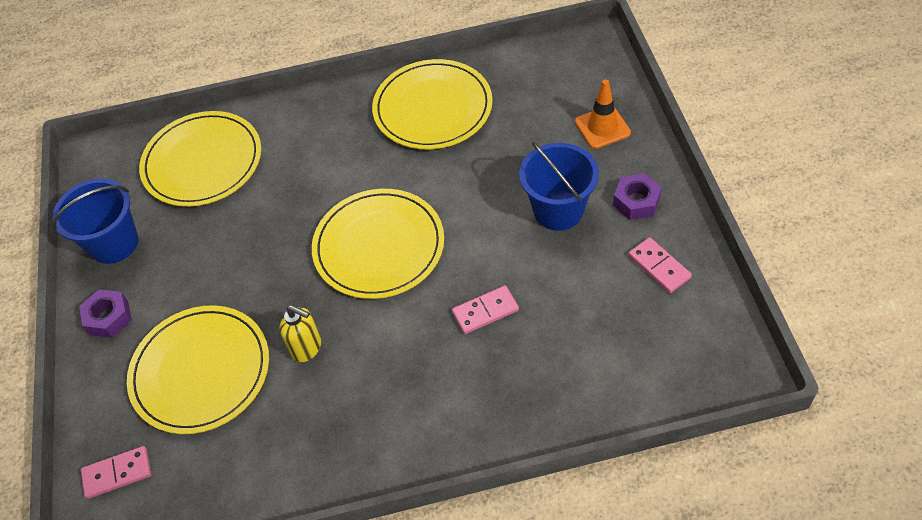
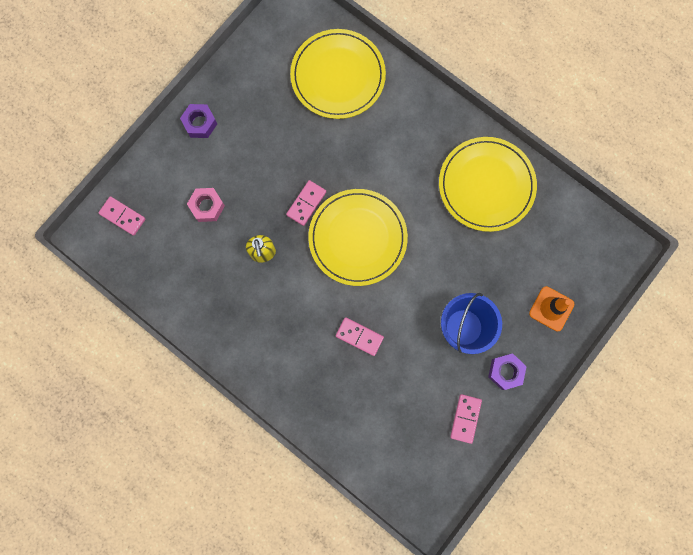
camera: 45 degrees right, 25 degrees up
blue bucket [52,178,138,264] -> none
yellow plate [127,305,269,434] -> pink nut [187,188,225,222]
none -> pink domino [286,180,326,226]

